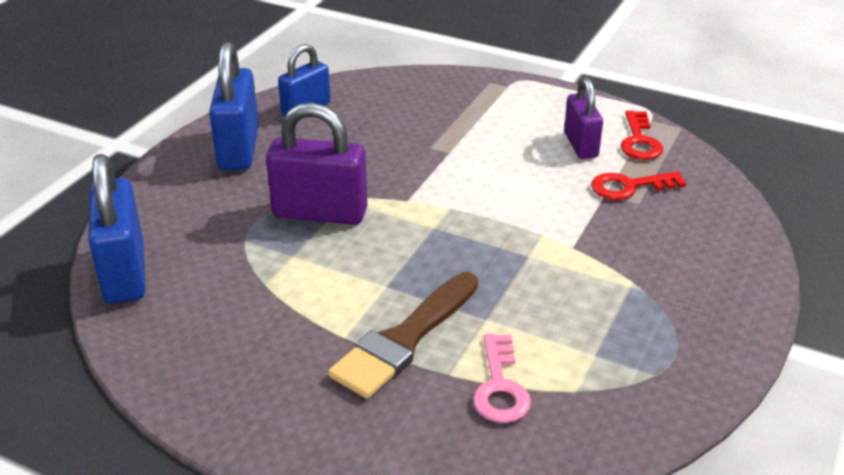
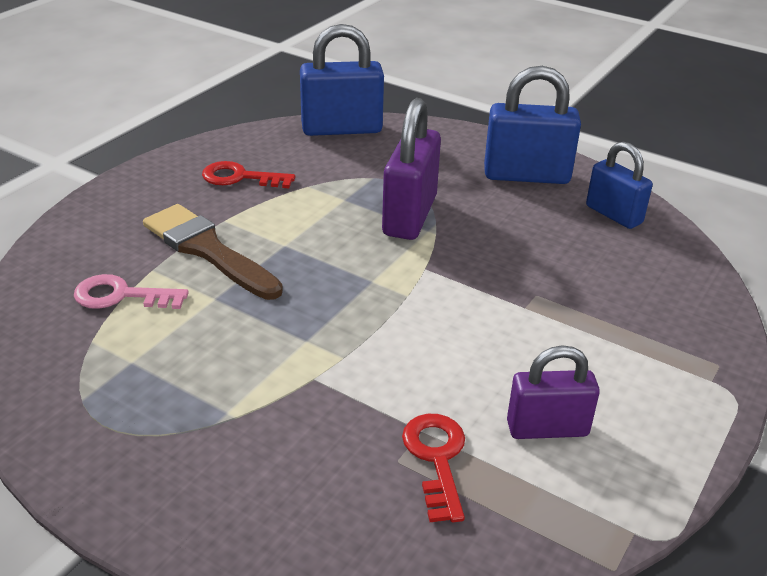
camera: 95 degrees right, 0 degrees up
red key [620,110,663,160] -> red key moved to [202,161,295,188]

